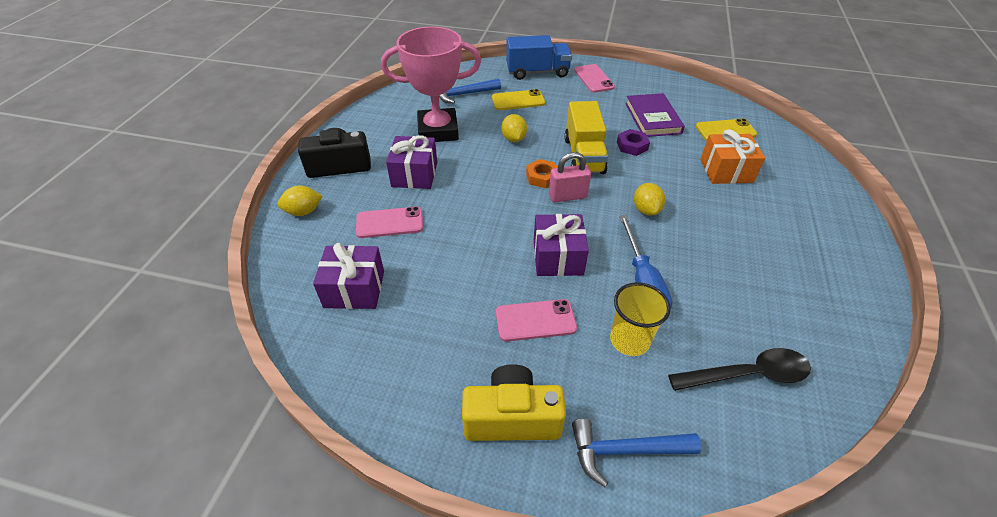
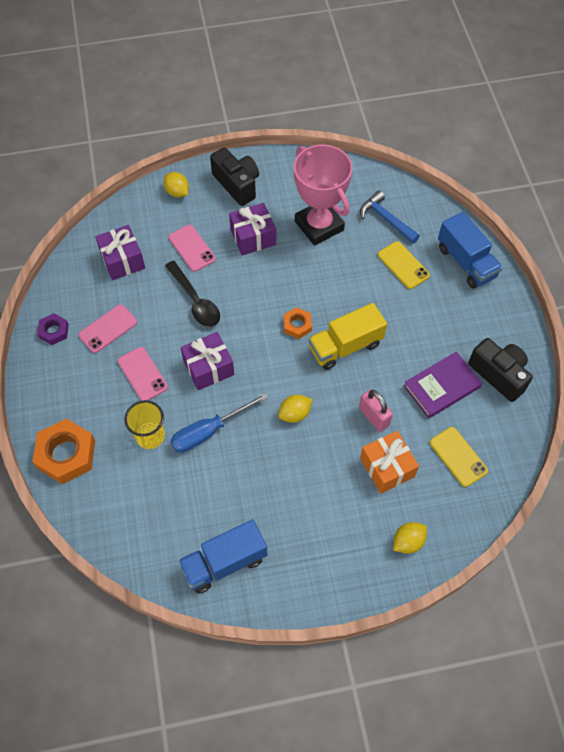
camera: 65 degrees right, 15 degrees up
yellow camera [462,364,566,441] -> none
yellow lemon [501,114,527,142] -> yellow lemon moved to [393,522,427,554]
pink padlock [549,152,591,202] -> pink padlock moved to [359,389,393,432]
blue hammer [572,419,701,487] -> orange nut [32,419,95,484]
pink phone [574,64,615,93] -> pink phone moved to [78,305,137,353]
purple nut [617,129,650,156] -> purple nut moved to [37,313,69,345]
black spoon [668,348,811,391] -> black spoon moved to [165,261,220,327]
none -> blue truck [178,519,267,594]
none -> black camera [468,338,533,402]

